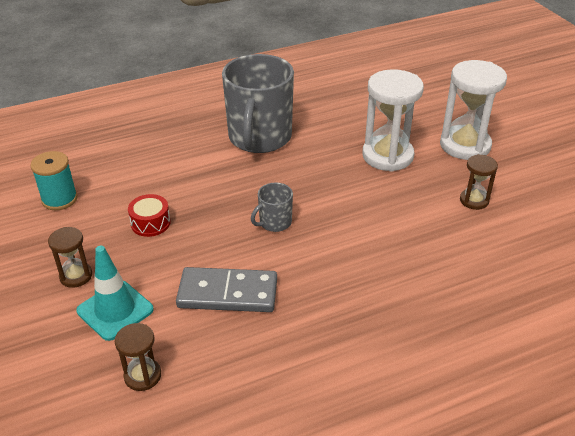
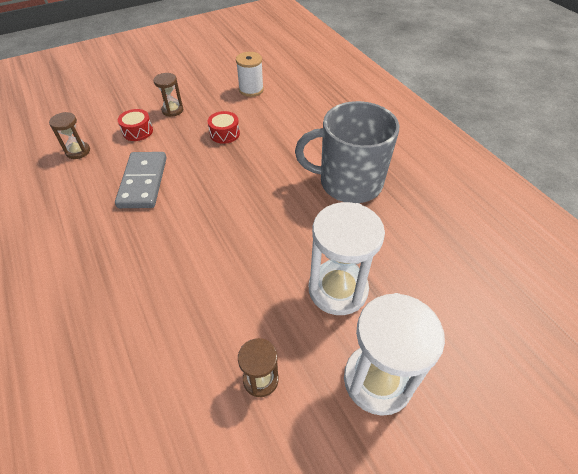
camera: 85 degrees right, 10 degrees up
turquoise spool [30,151,78,210] -> white spool [236,52,264,97]
turquoise traffic cone [76,246,154,341] -> red drum [118,109,153,141]
grey mug [251,183,293,232] -> none

